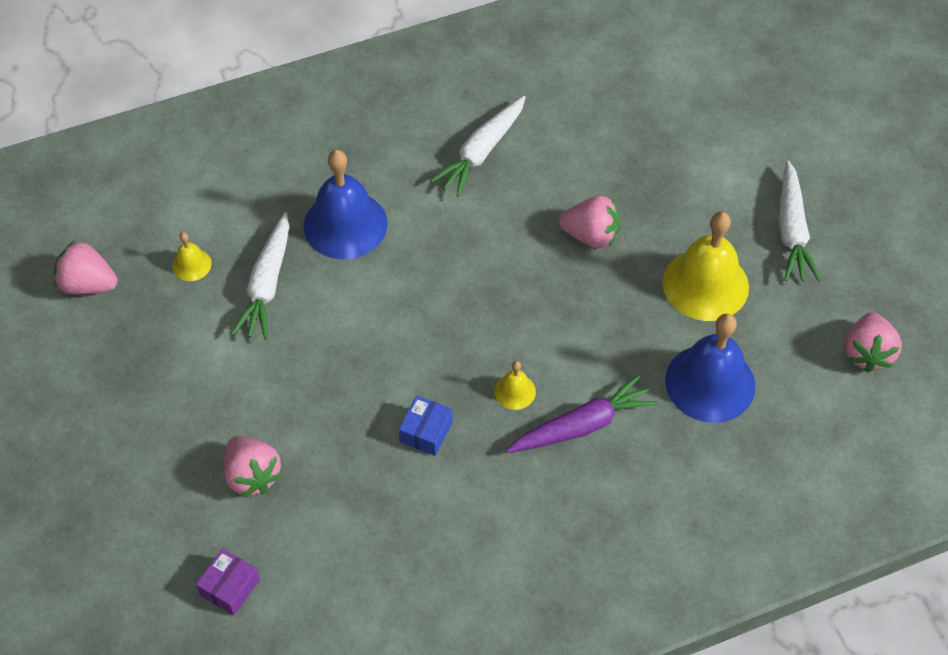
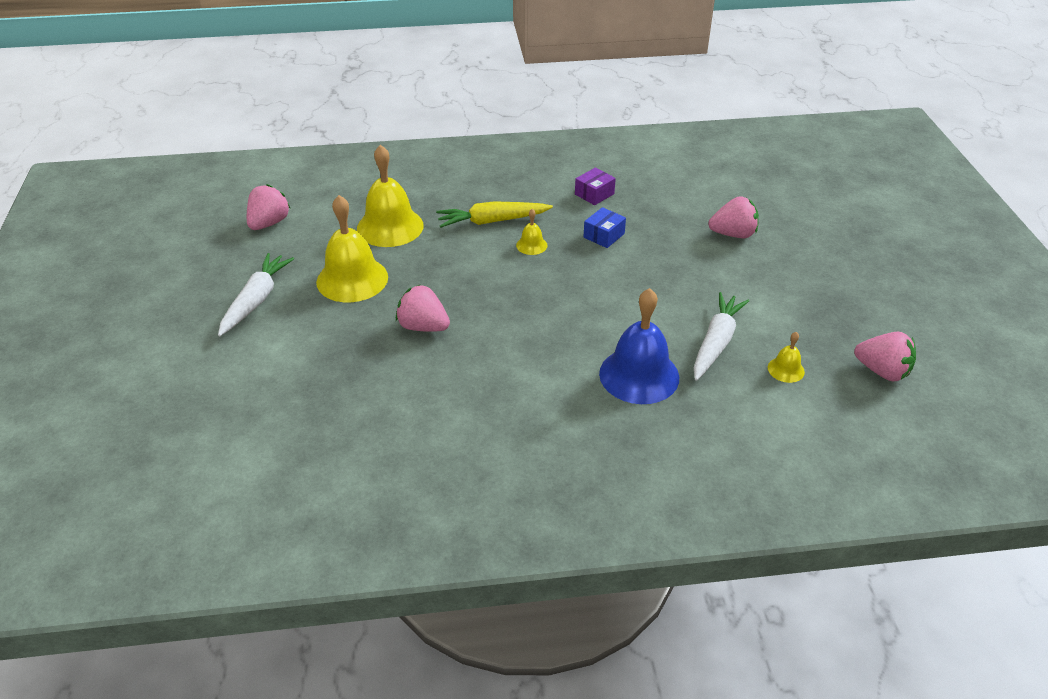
camera: 165 degrees left, 15 degrees down
purple box [196,548,260,615] -> purple box moved to [575,167,616,205]
pink strawberry [224,436,283,497] -> pink strawberry turned 105 degrees clockwise [708,196,759,238]
white carrot [430,96,526,197] -> none
purple carrot [506,375,658,453] -> yellow carrot [436,201,553,228]
blue bell [665,314,755,423] -> yellow bell [357,145,424,247]

